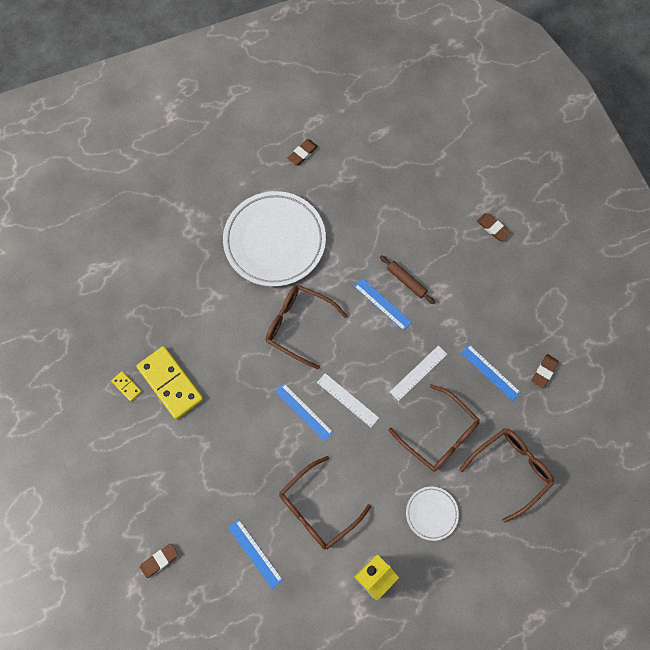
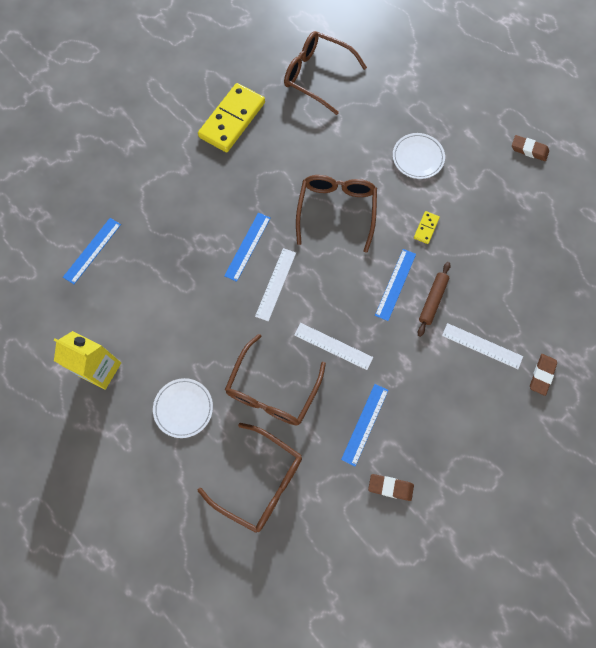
camera: 70 degrees right, 0 degrees up
yellow domino [111,371,142,401] -> yellow domino moved to [414,211,440,244]
brown eraser [140,544,178,578] -> none
white plate [223,191,326,287] -> white plate [393,133,445,179], size x0.46
brown glasses [279,456,371,549] -> brown glasses moved to [284,31,367,115]
none -> white ruler [442,323,523,369]

